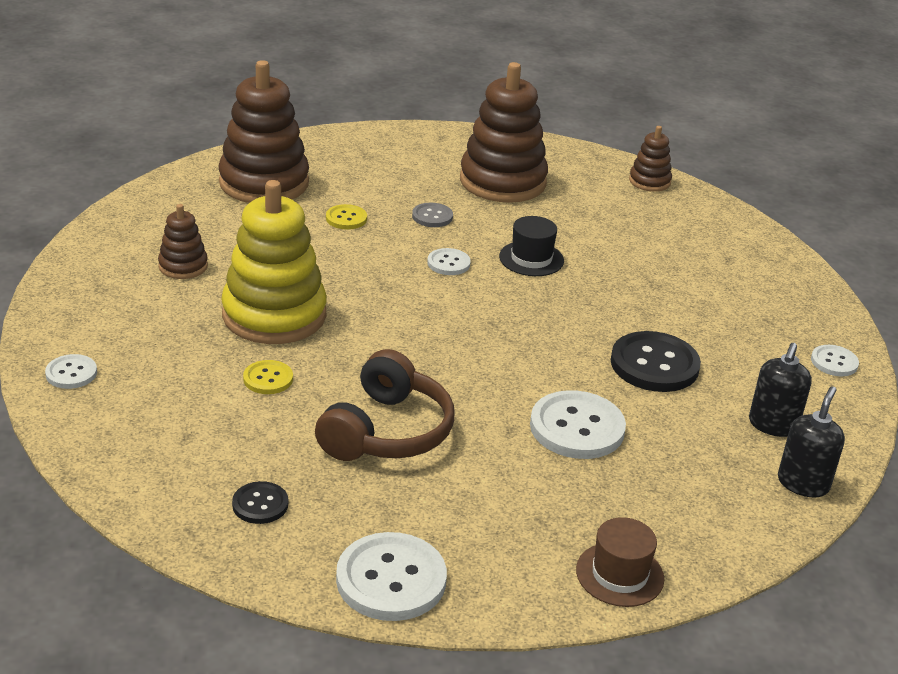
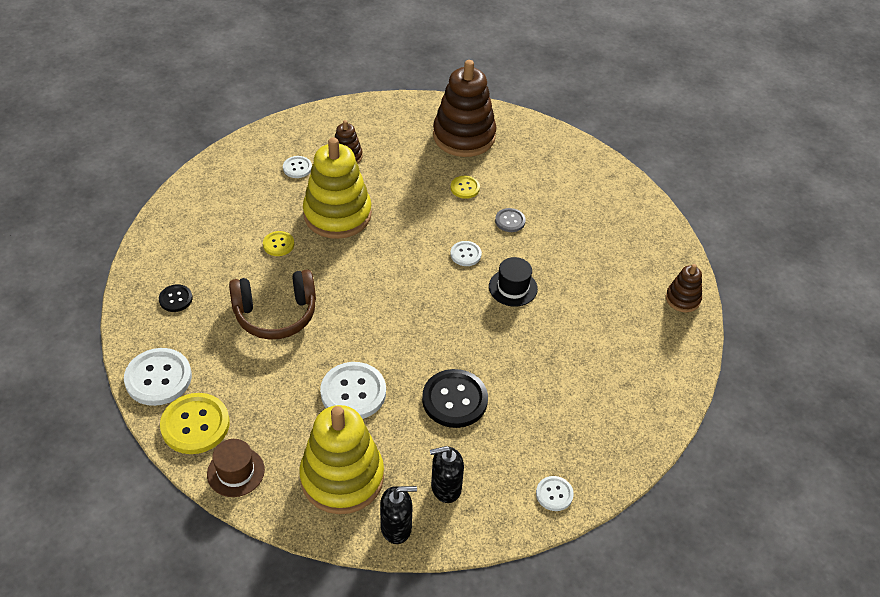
camera: 55 degrees right, 15 degrees up
white button [45,354,97,389] -> white button moved to [283,156,312,178]
brown stacking toy [460,62,548,203] -> none
none -> yellow button [160,393,230,454]
none -> yellow stacking toy [299,405,384,514]

